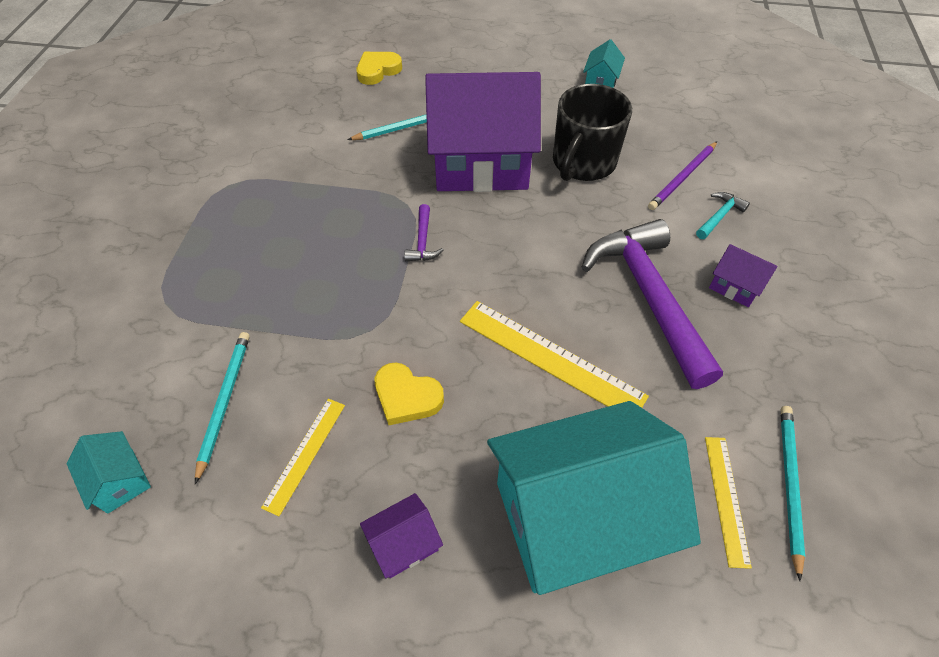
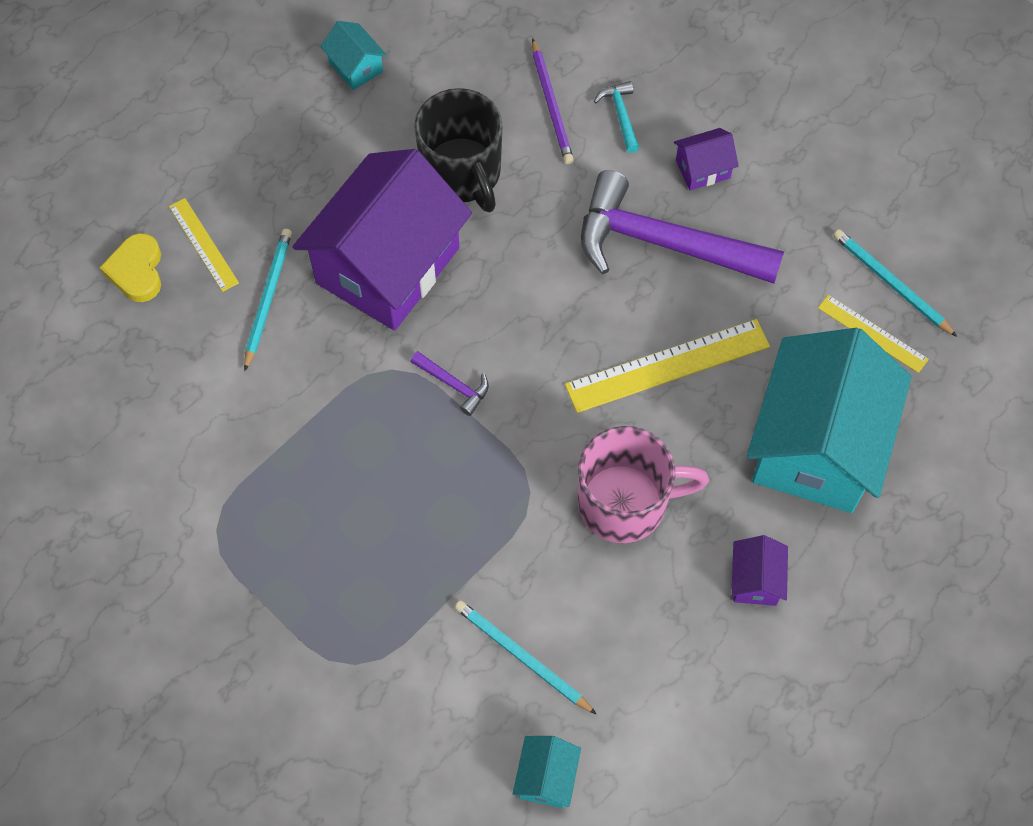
camera: 55 degrees left, 10 degrees up
turquoise house [67,431,151,514] -> turquoise house turned 75 degrees counterclockwise [513,736,581,808]
yellow ruler [261,399,345,516] -> yellow ruler moved to [169,198,239,292]
yellow heart [375,363,444,425] -> pink mug [578,426,709,543]

